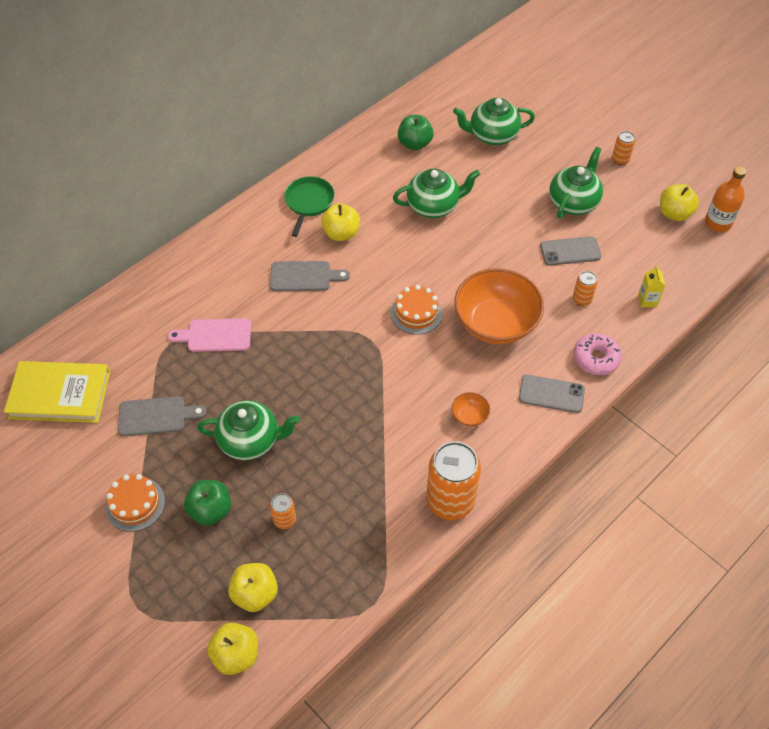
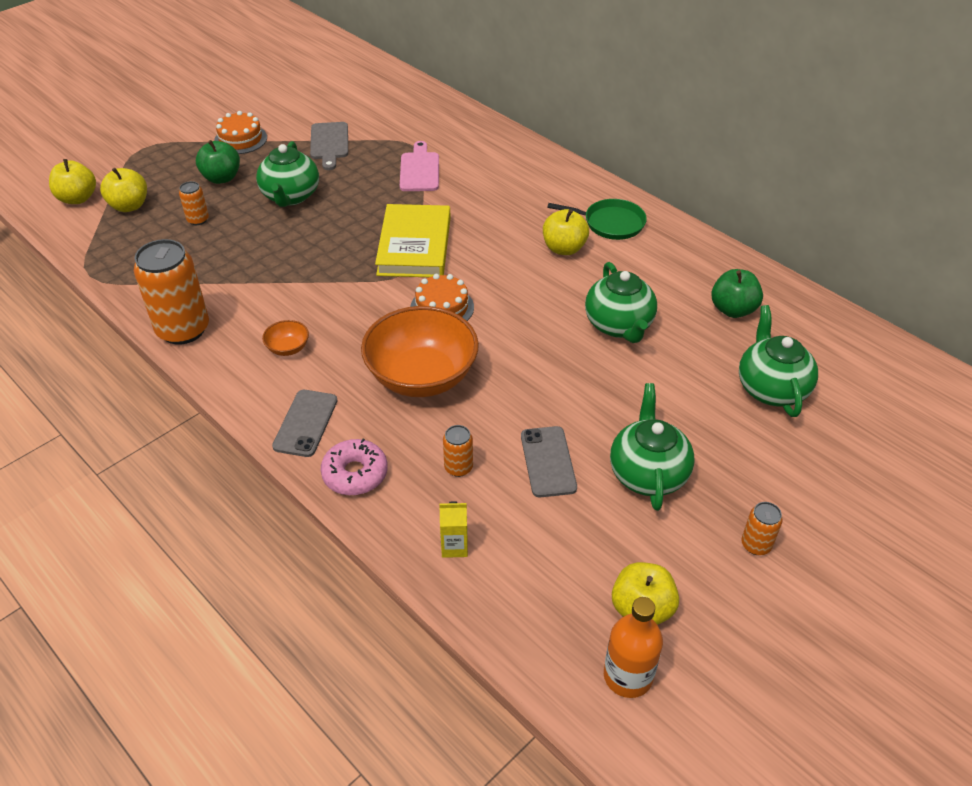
camera: 90 degrees right, 10 degrees down
yellow book [4,361,110,423] -> yellow book moved to [375,204,451,277]
grey cutting board [270,261,350,291] -> none
green teapot [549,147,603,219] -> green teapot turned 120 degrees counterclockwise [610,383,694,511]

